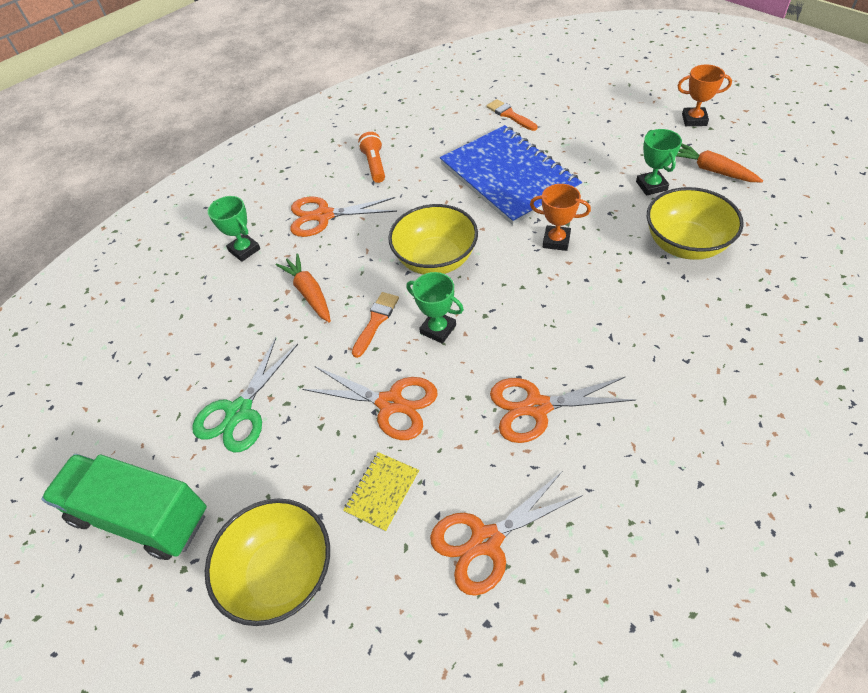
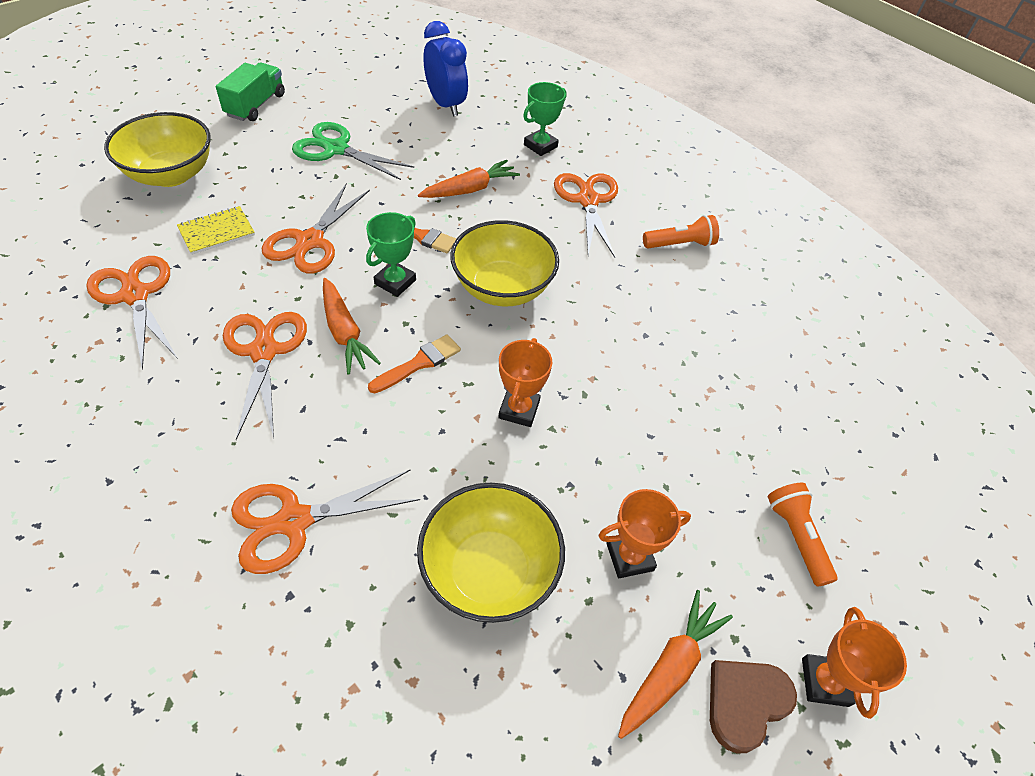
camera: 80 degrees right, 0 degrees up
green truck [41,454,207,560] -> green truck [216,62,285,121], size x0.63
yellow notebook [343,452,419,532] -> yellow notebook turned 60 degrees counterclockwise [177,206,255,255]
blue notebook [440,125,582,225] -> none
orange brush [486,99,538,131] -> orange brush moved to [368,335,461,393]
green trophy [636,129,682,196] -> orange trophy [598,489,691,578]
none -> orange scissors [231,470,420,574]
none -> orange carrot [323,278,381,375]
none -> blue clock [423,21,468,116]
none -> brown heart [710,660,797,754]
none -> orange flashlight [768,483,838,587]

